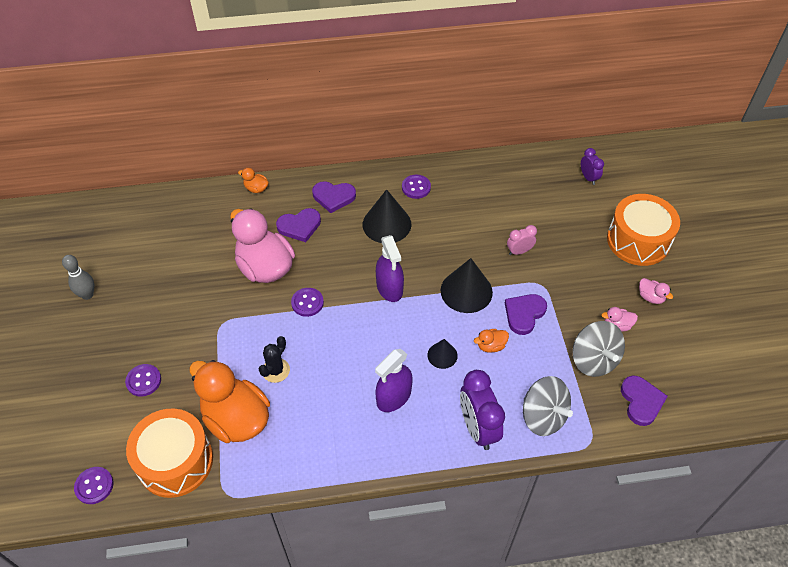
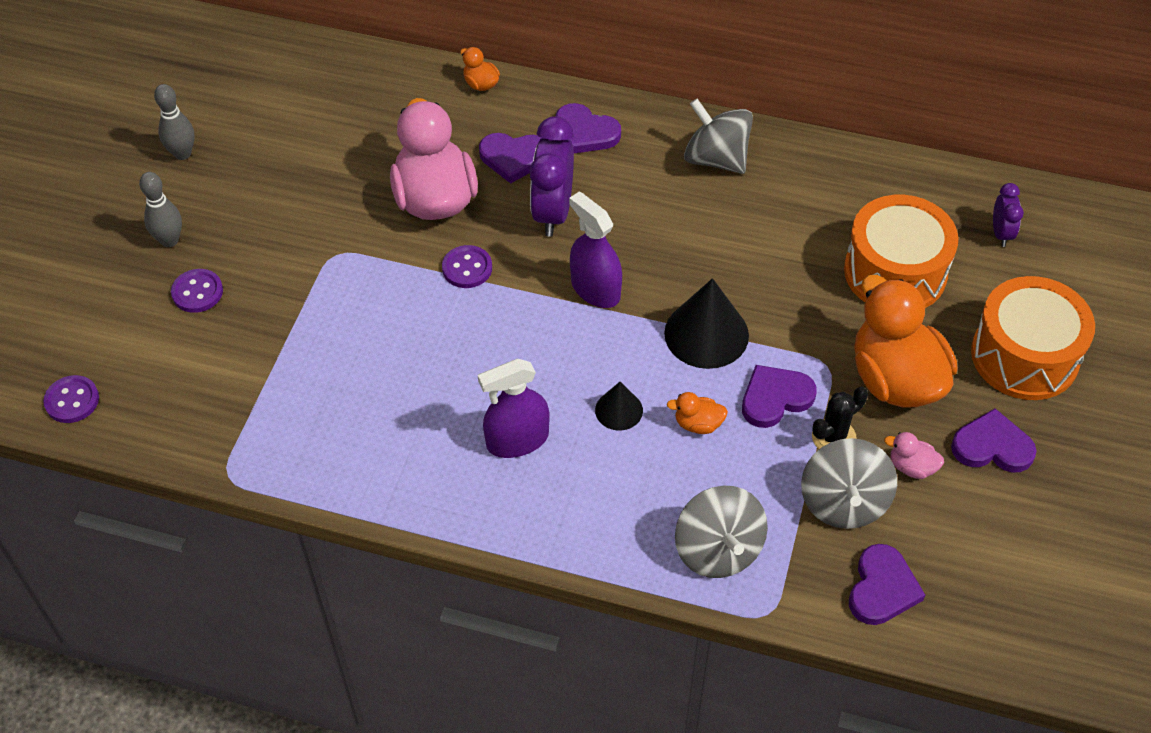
camera: 25 degrees right, 0 degrees up
orange drum [126,409,213,498] -> orange drum moved to [844,195,959,308]
orange duck [189,360,270,443] -> orange duck moved to [854,275,957,407]
black cactus [259,336,290,383] -> black cactus moved to [812,387,868,449]
black cone [363,189,411,243] -> none
purple spray bottle [376,235,404,302] -> purple spray bottle turned 135 degrees clockwise [569,192,622,308]
purple button [402,175,431,199] -> grey spinning top [684,99,753,174]
purple clock [460,370,505,450] -> purple clock moved to [529,116,574,237]
pink clock [507,225,537,255] -> none
pink duck [639,278,673,304] -> purple heart [951,409,1037,473]
none -> grey bowling pin [139,172,182,247]

